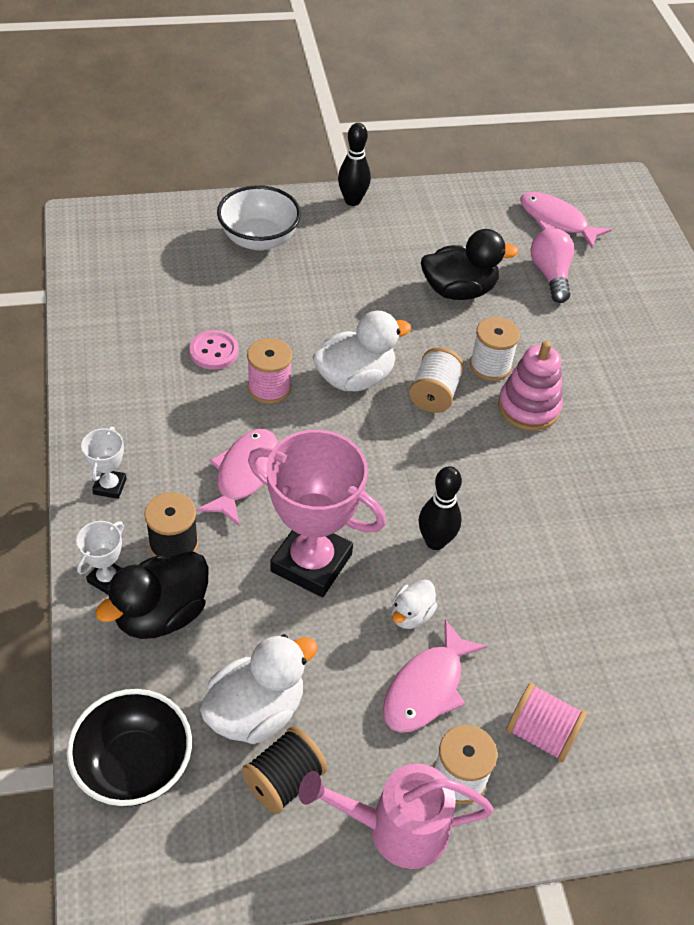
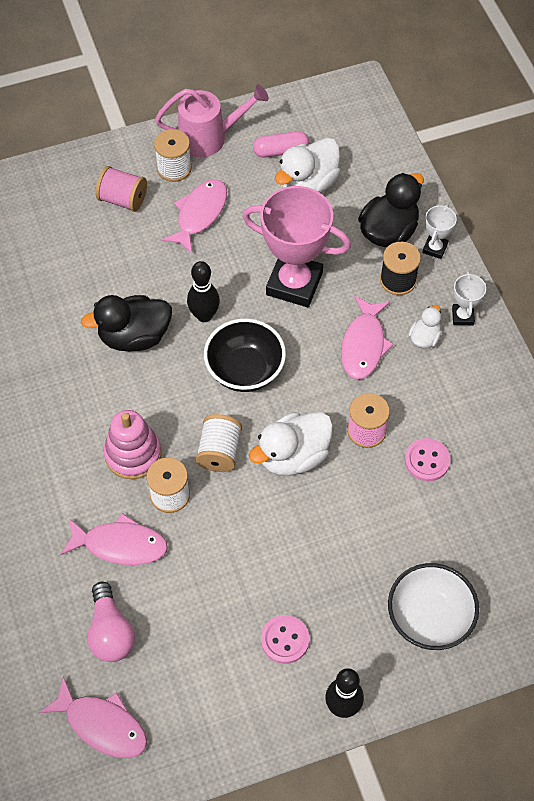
camera: 175 degrees right, 10 degrees up
black bowl [66,689,192,807] -> black bowl moved to [204,318,286,392]
black spool [242,726,328,814] -> pink capsule [253,131,309,158]
white duck [392,579,438,629] -> white duck moved to [408,305,441,349]
black duck [421,229,519,300] -> black duck moved to [81,295,172,351]
none -> pink fish [60,513,168,565]
none -> pink button [261,615,309,664]

